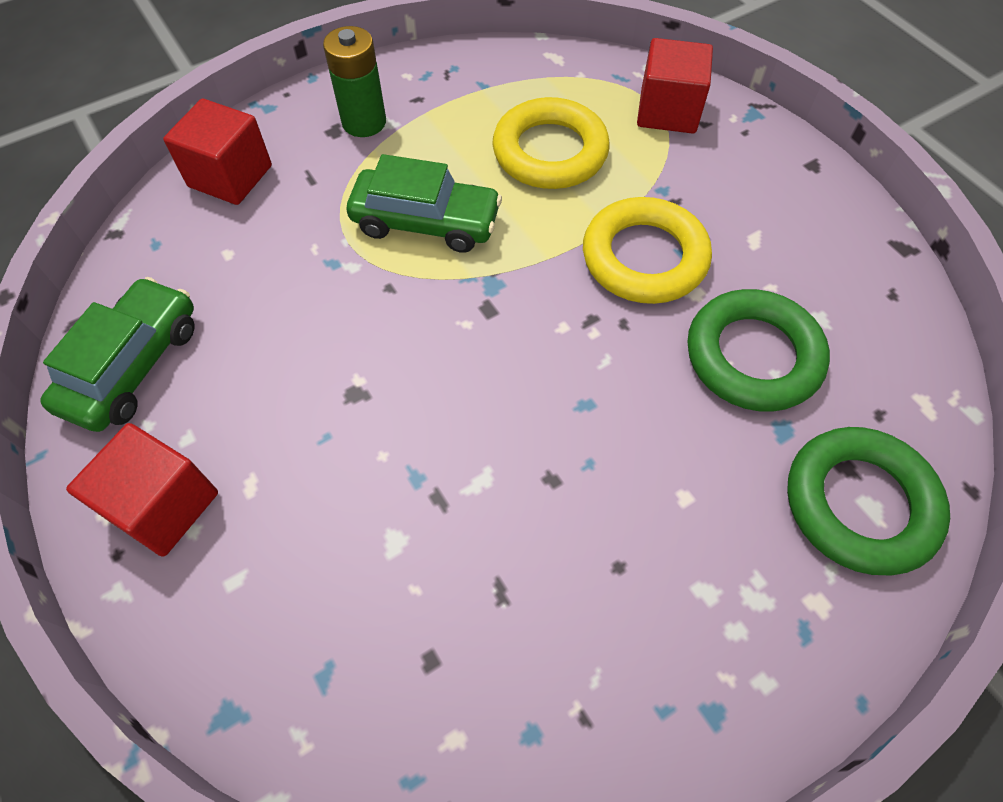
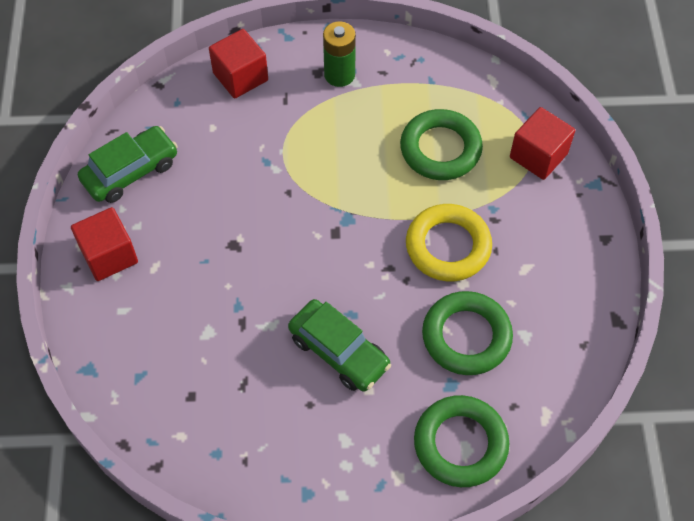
camera: 30 degrees right, 0 degrees up
green car [347,154,502,253] -> green car moved to [288,299,391,392]
yellow ring [492,97,610,189] -> green ring [400,109,483,180]

